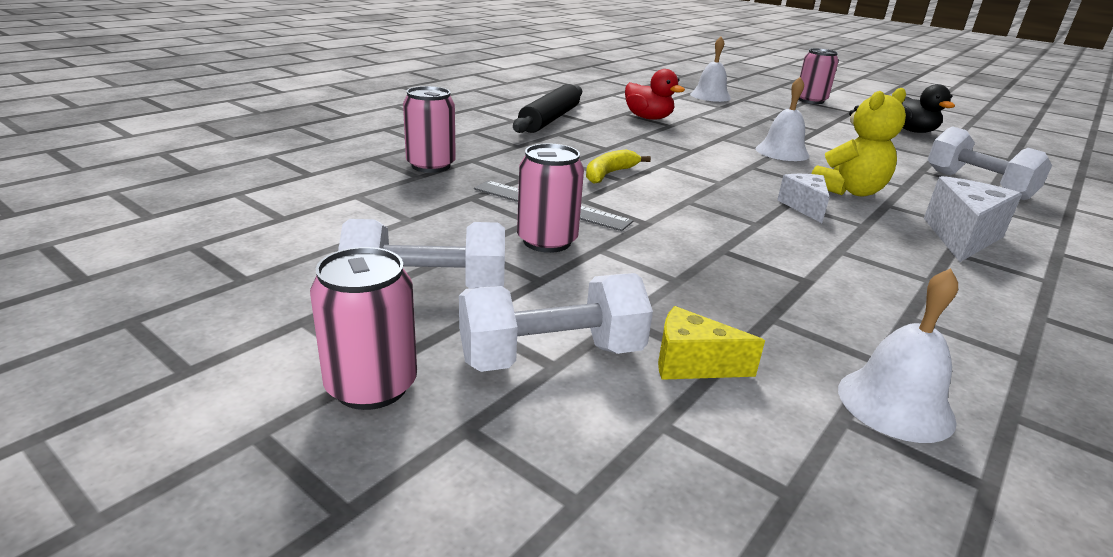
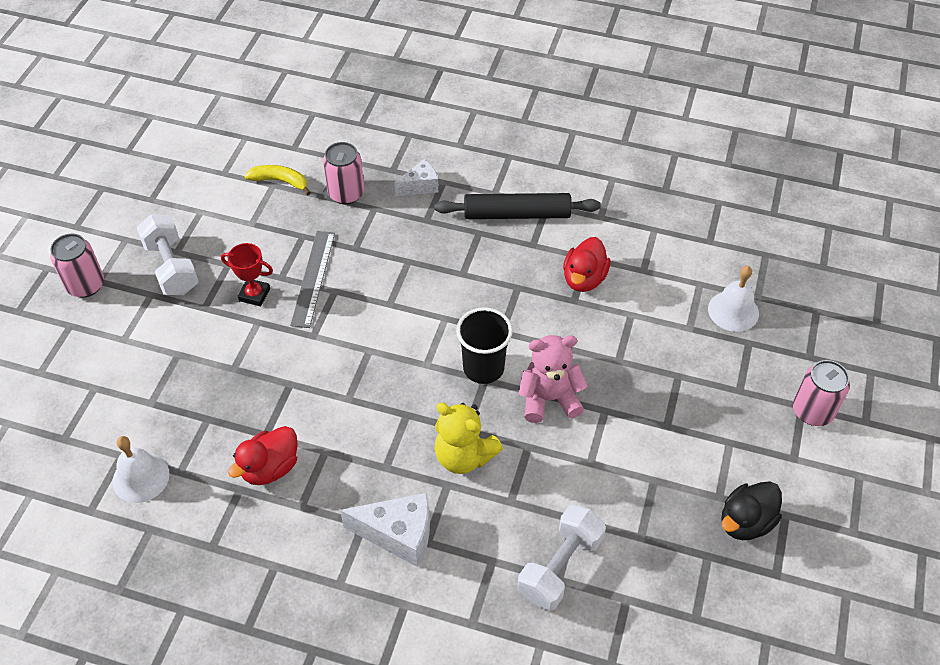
camera: 70 degrees right, 25 degrees up
white dumbbell [459,273,653,372] -> none
pink can [517,143,584,253] -> red trophy [221,243,273,306]
yellow banana [586,149,651,184] -> yellow banana moved to [244,165,311,195]
yellow cheese [658,306,765,380] -> none
white bell [755,77,810,161] -> pink teddy bear [518,335,588,423]
white cheese [777,174,830,223] -> white cheese moved to [394,159,438,196]
none -> red duck [228,426,298,485]
none -> black cup [456,307,513,384]

